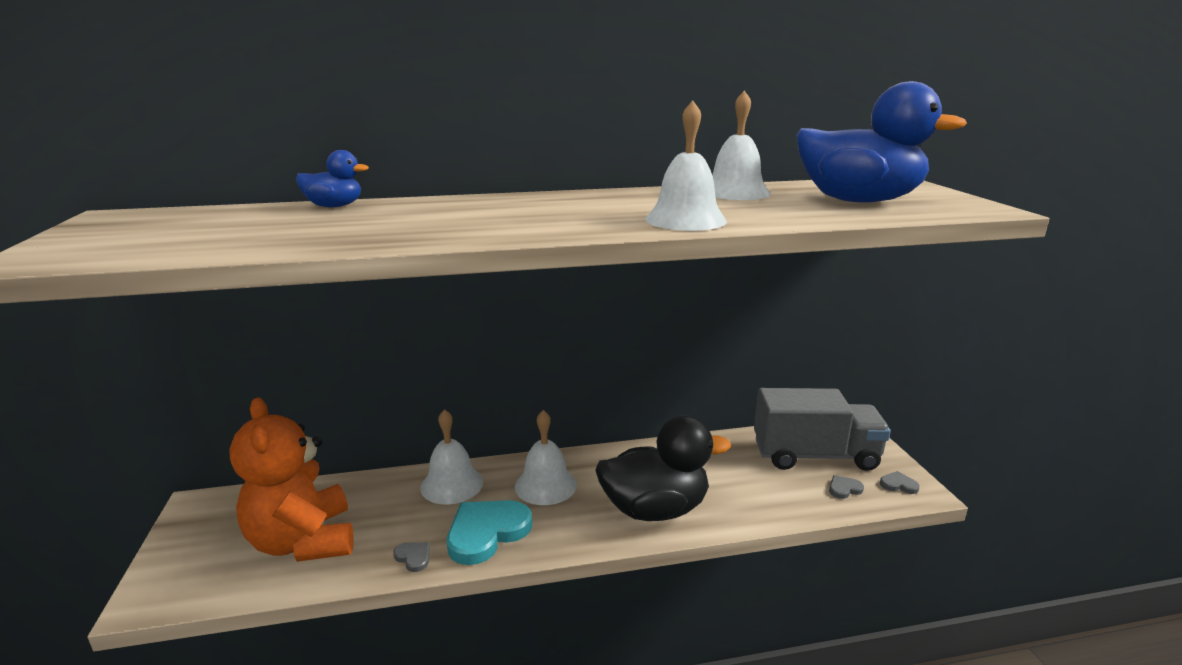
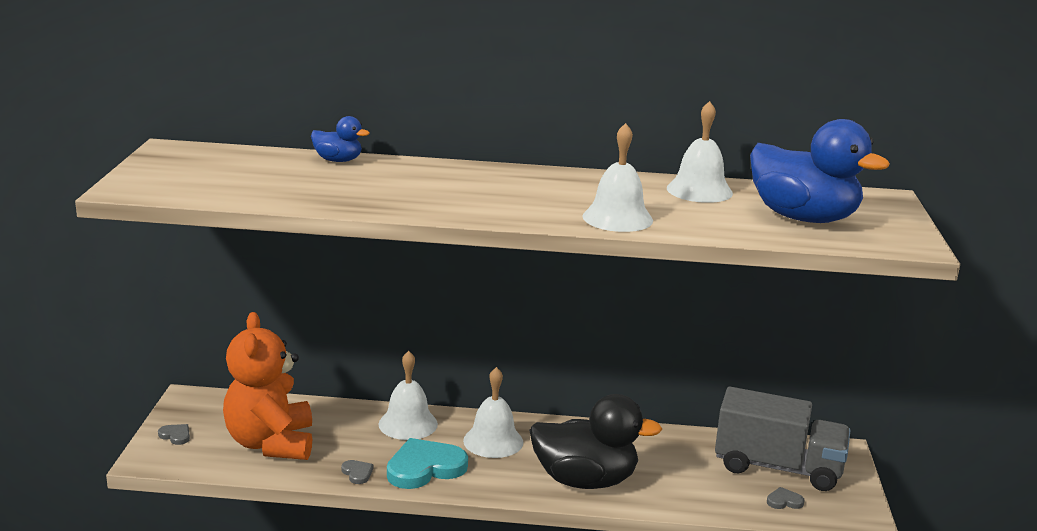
camera: 15 degrees right, 0 degrees up
grey heart [880,471,920,494] -> grey heart moved to [158,424,190,445]

